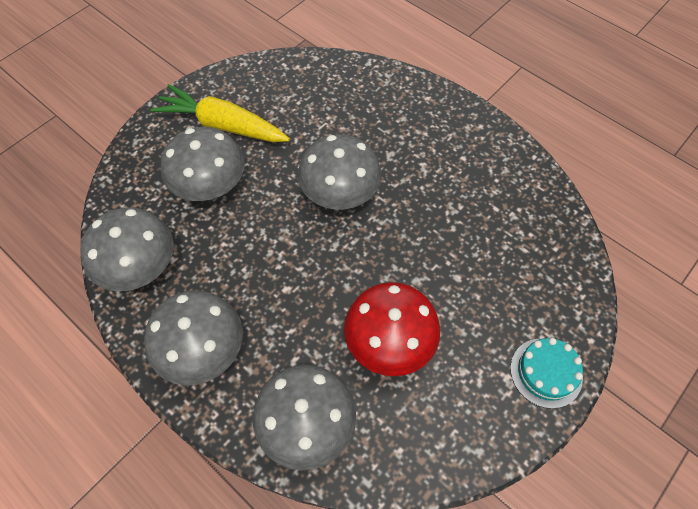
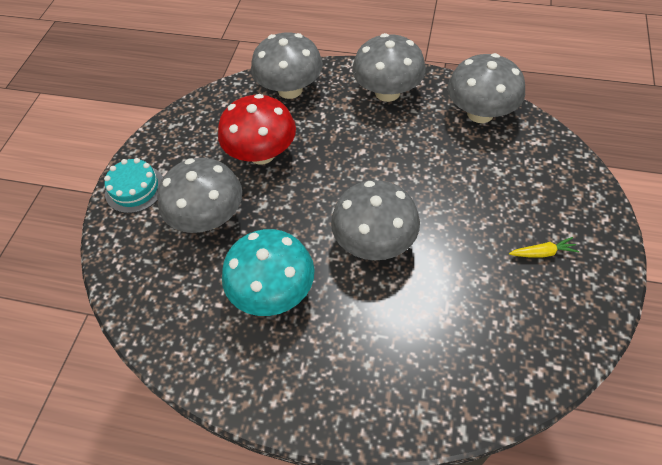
camera: 155 degrees right, 5 degrees down
yellow carrot [150,84,290,142] -> yellow carrot [509,237,579,258], size x0.41
grey mushroom [161,127,245,201] -> grey mushroom moved to [157,158,242,233]
none -> turquoise mushroom [222,229,314,316]

